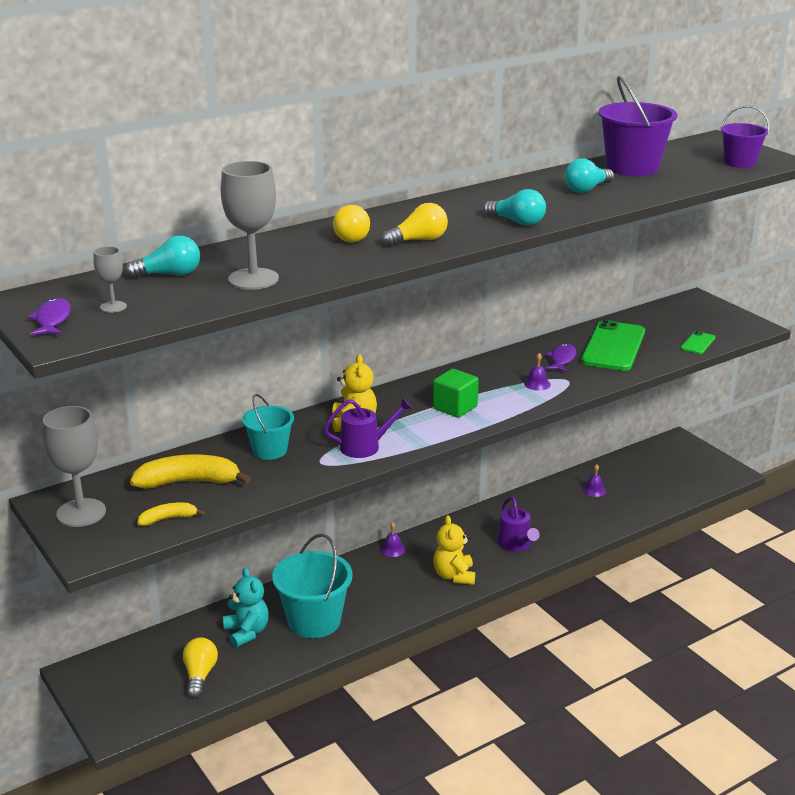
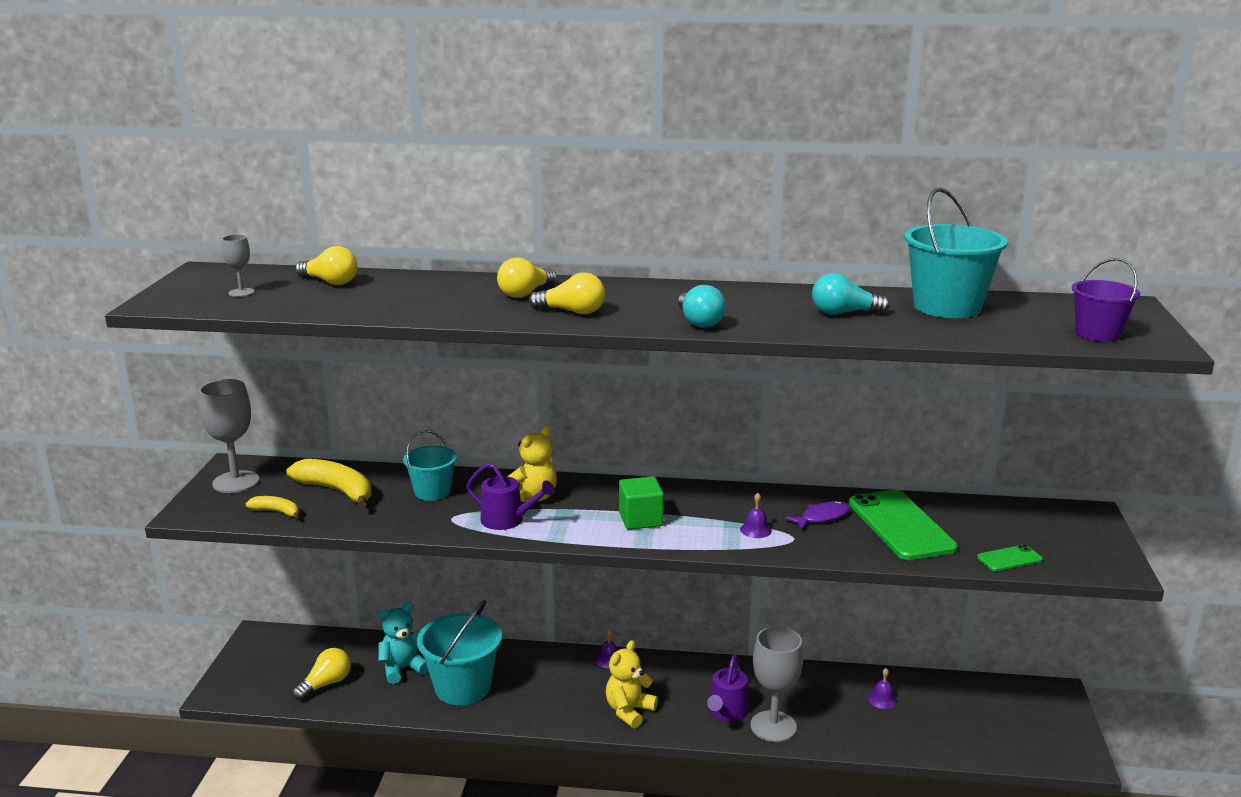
camera: 40 degrees right, 5 degrees down
purple fish [28,298,71,335] -> none
turquoise light bulb [125,236,200,278] -> yellow light bulb [295,246,358,285]
grey goblet [221,161,279,290] -> grey goblet moved to [750,626,803,742]
turquoise teddy bear [223,568,269,648] -> turquoise teddy bear turned 135 degrees counterclockwise [378,603,428,684]
green phone [581,320,645,371] -> green phone turned 75 degrees counterclockwise [849,490,958,560]
purple bucket [598,76,677,176] -> turquoise bucket [904,187,1008,318]

